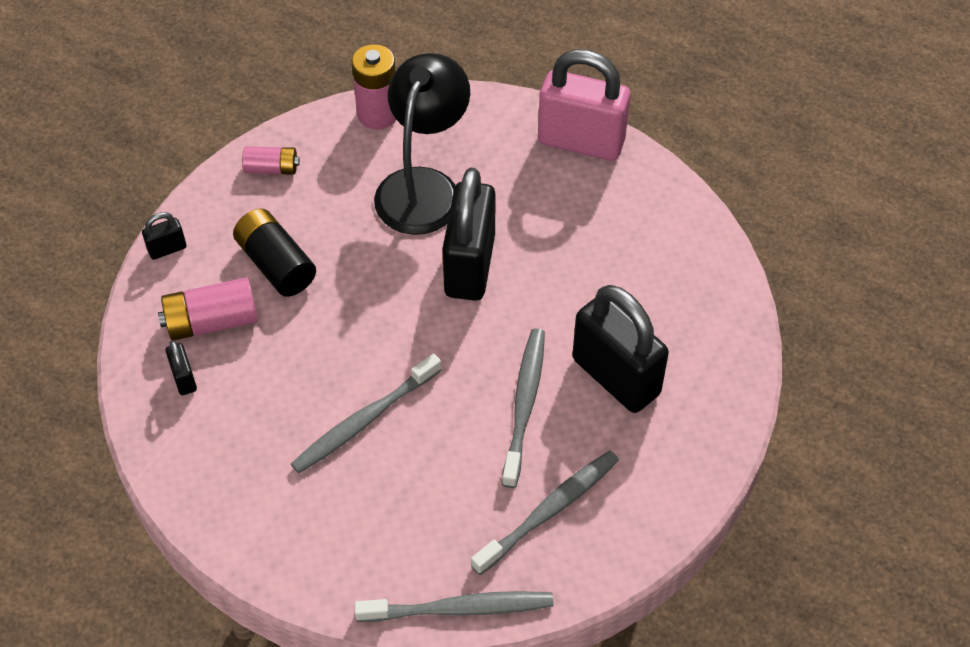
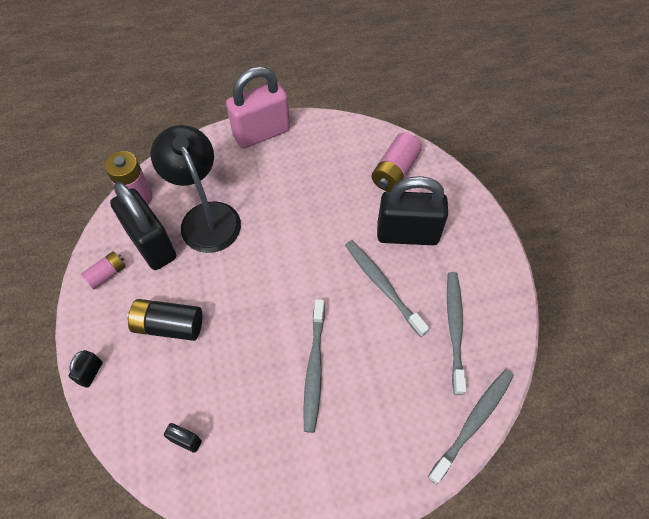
camera: 45 degrees left, 5 degrees up
pink battery [158,277,258,340] -> pink battery moved to [372,133,422,191]
black padlock [442,167,496,301] -> black padlock moved to [110,182,176,270]

